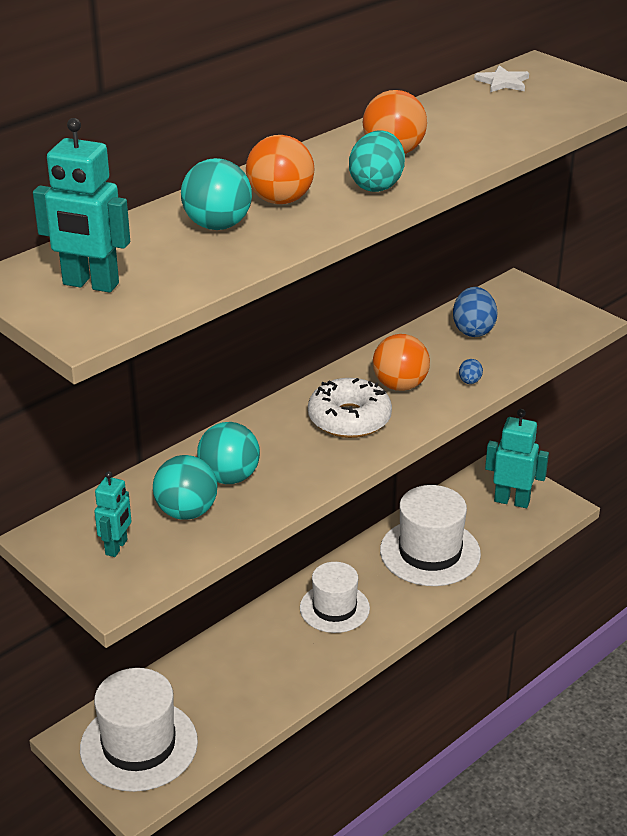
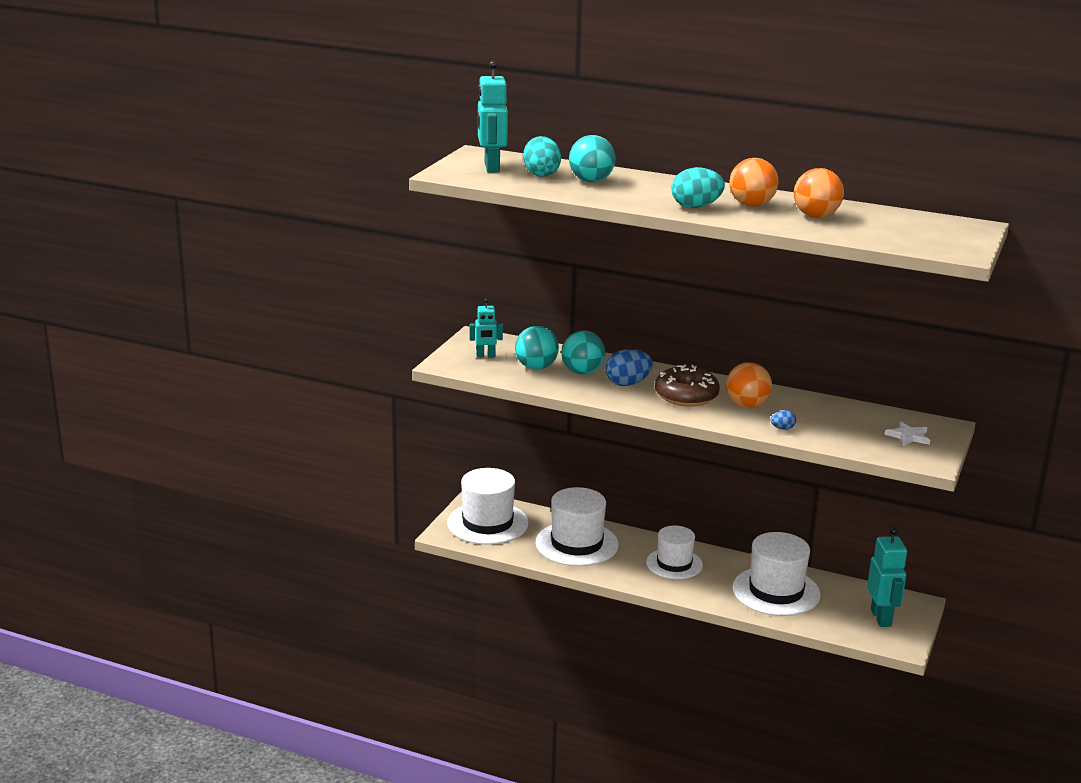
camera: 65 degrees right, 10 degrees down
orange ball [246,135,315,204] -> orange ball moved to [794,168,844,218]
white donut [308,378,392,438] -> brown donut [655,365,720,407]
blue egg [453,287,497,337] -> blue egg moved to [605,349,653,386]
white star [474,65,529,92] -> white star moved to [884,421,930,446]
none -> turquoise egg [523,136,561,177]
none -> white hat [536,487,619,566]

